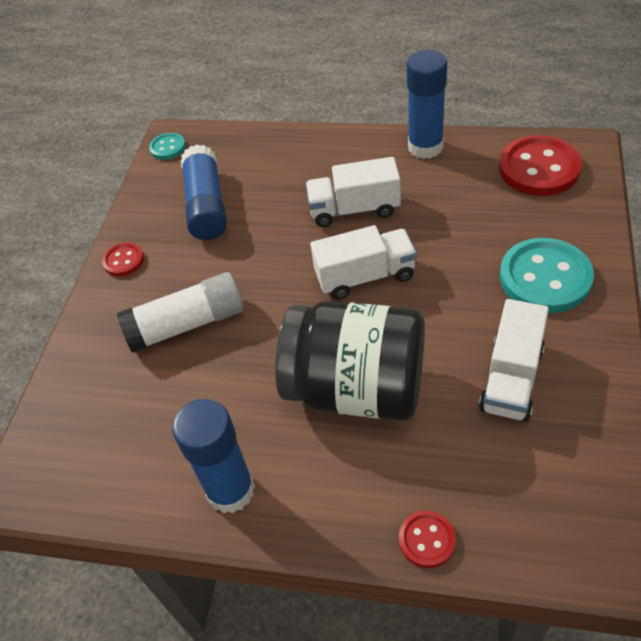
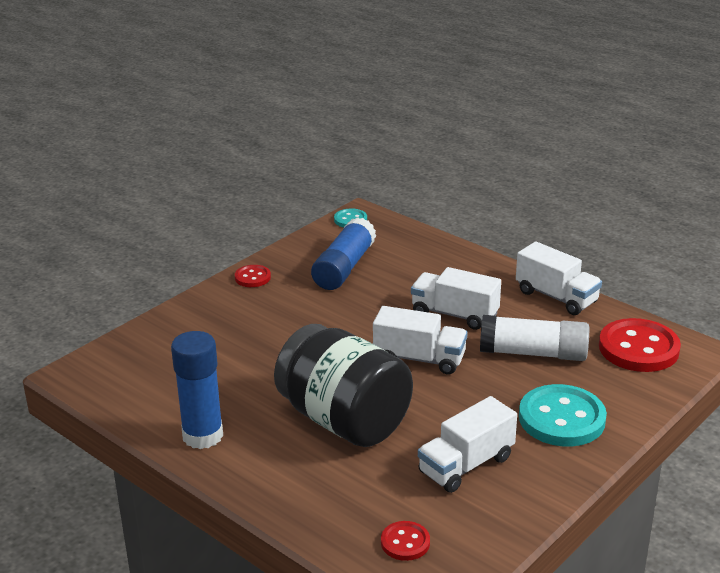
camera: 25 degrees right, 20 degrees down
white glue stick [117,272,244,353] -> white glue stick moved to [480,315,589,361]
red button [399,511,456,568] -> red button moved to [381,521,430,561]
blue glue stick [407,50,447,159] -> white truck [516,242,602,315]

